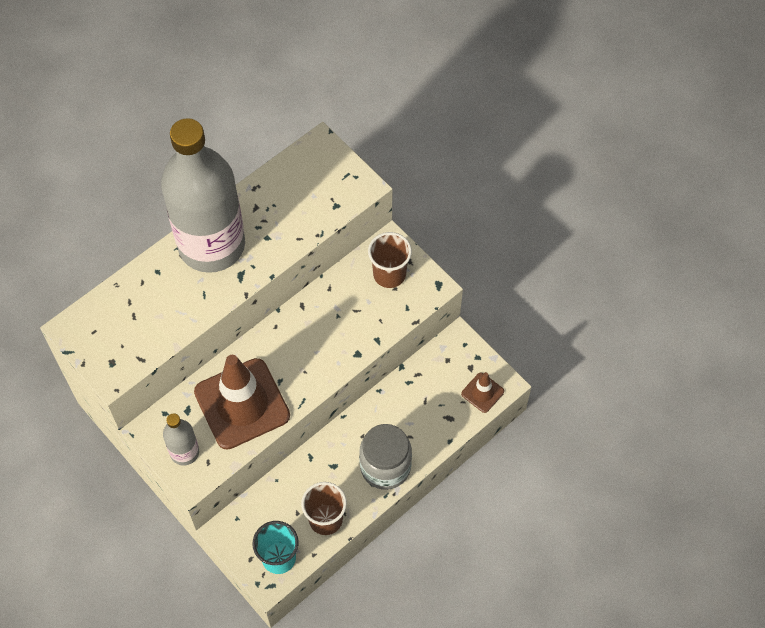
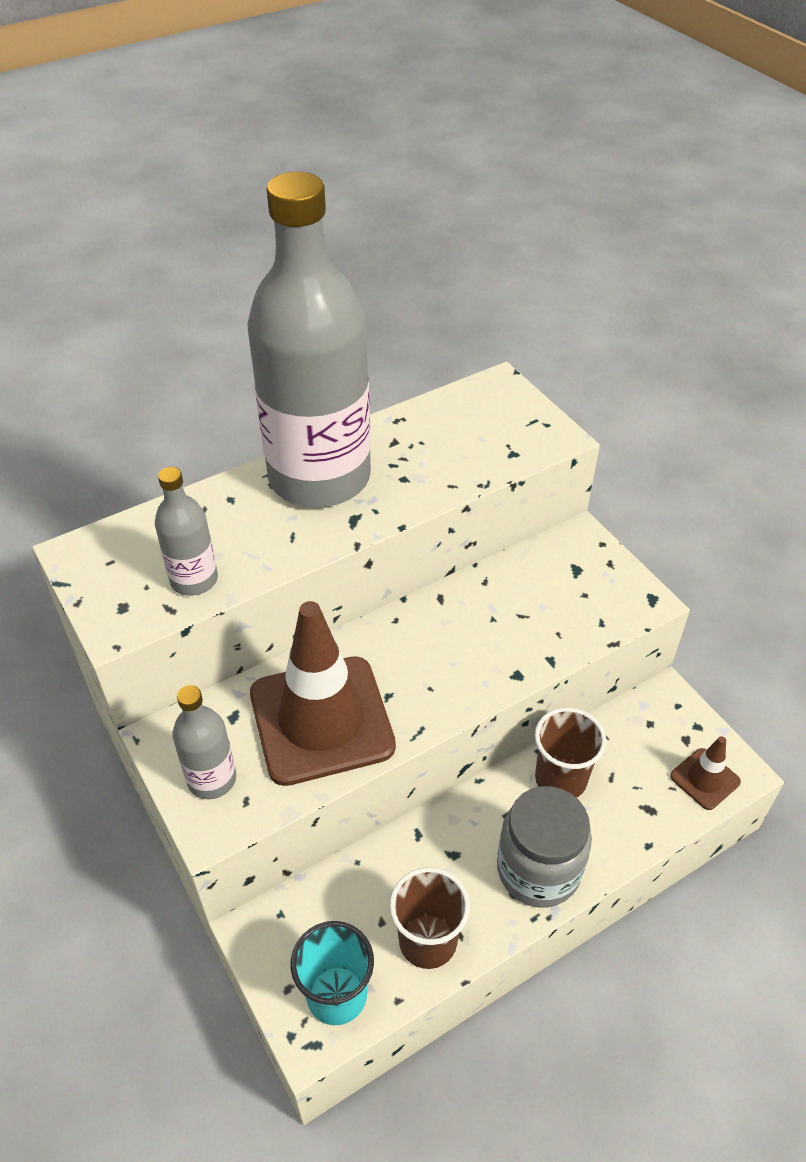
camera: 10 degrees right, 15 degrees down
brown cup [368,232,412,288] -> brown cup moved to [535,707,606,798]
none -> grey bottle [155,467,218,596]

